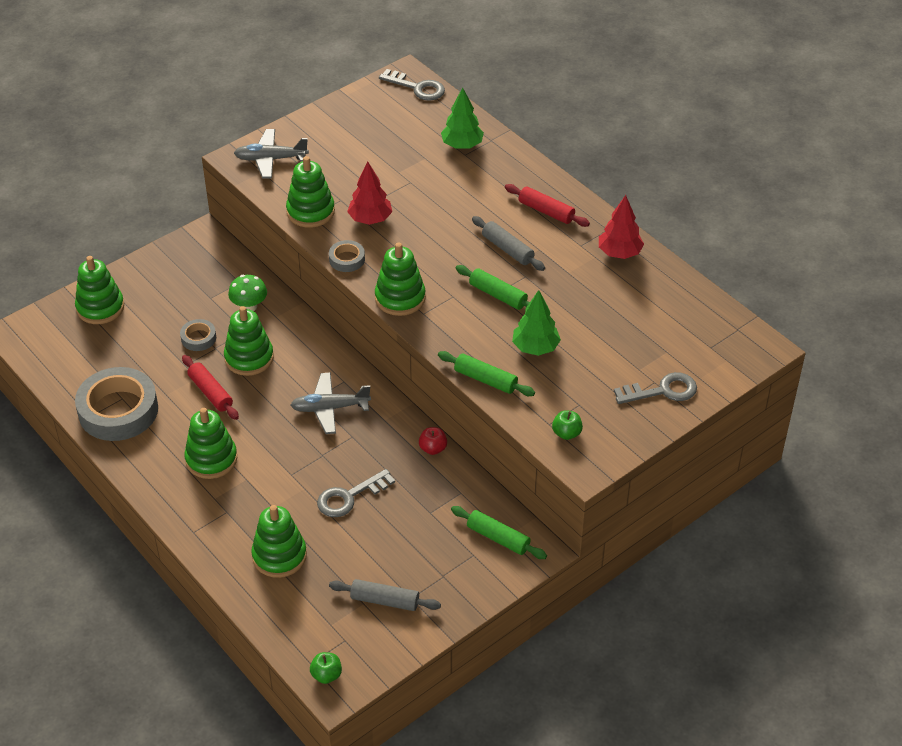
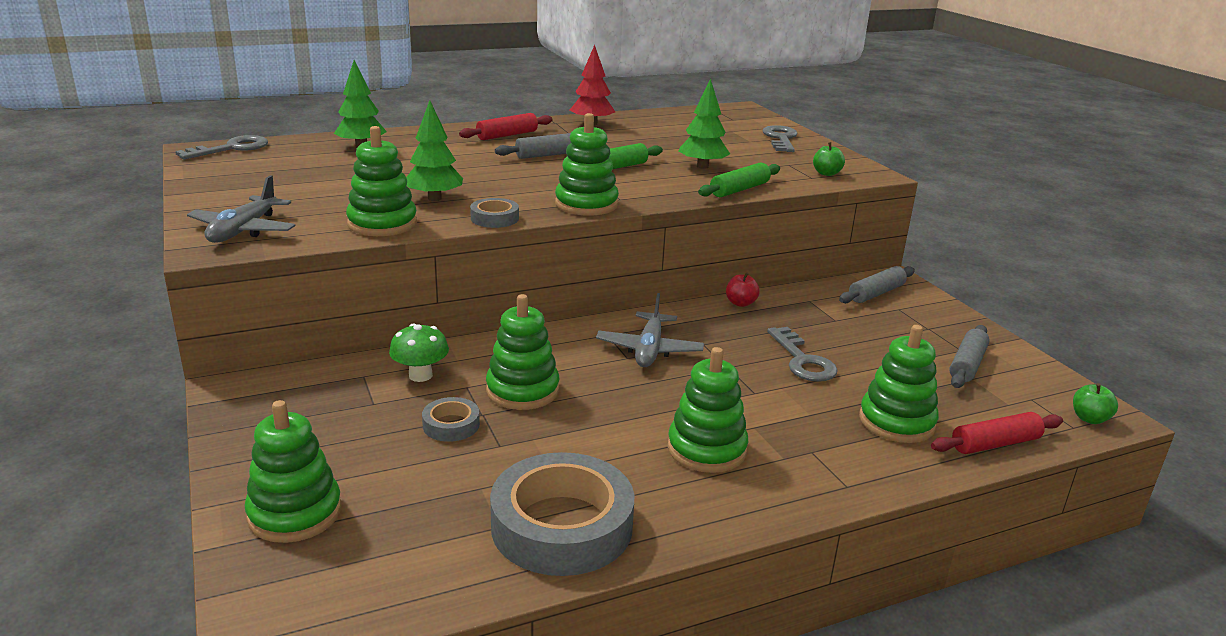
camera: 75 degrees left, 20 degrees down
red rolling pin [182,355,239,420] -> red rolling pin moved to [931,412,1063,454]
red tree [347,161,392,225] -> green tree [406,101,463,201]
green rolling pin [451,506,547,559] -> grey rolling pin [839,266,915,303]

